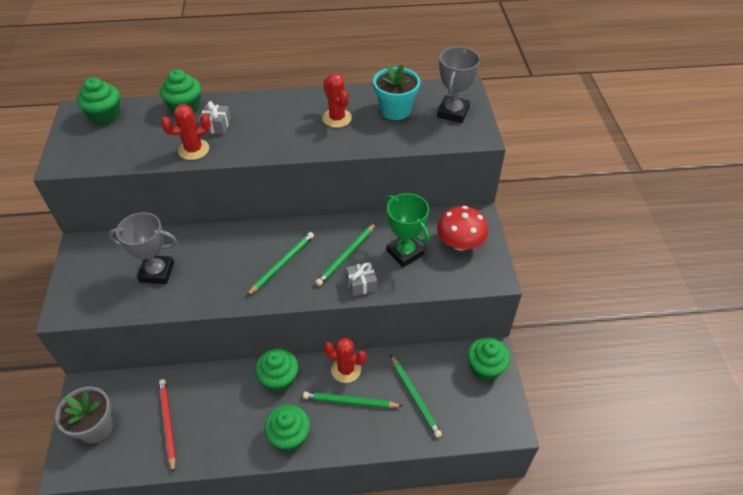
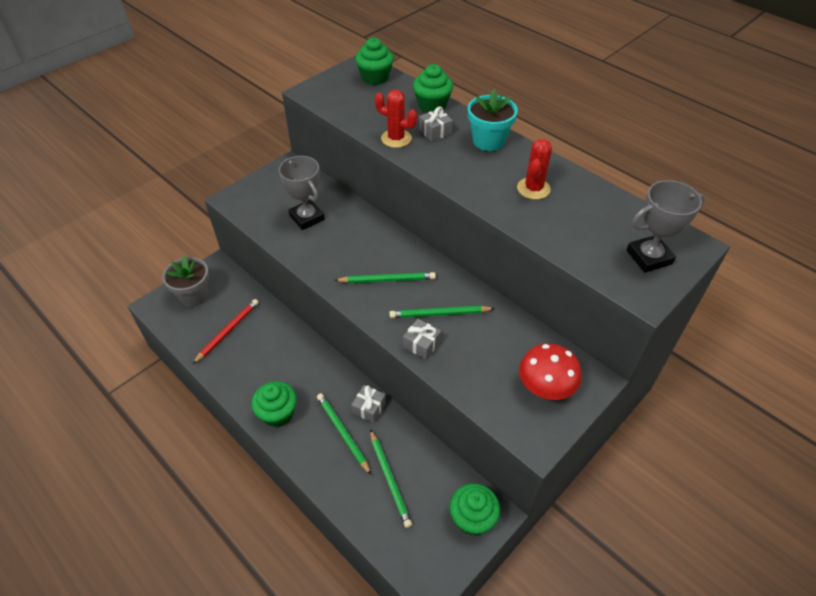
camera: 50 degrees right, 0 degrees up
green cupcake [255,348,298,392] -> none
red cactus [324,338,367,383] -> grey gift [351,385,386,423]
turquoise flower pot [373,64,420,120] -> turquoise flower pot moved to [468,89,518,151]
green trophy [386,193,430,267] -> none
green pencil [391,355,442,438] -> green pencil turned 45 degrees counterclockwise [370,429,412,528]

